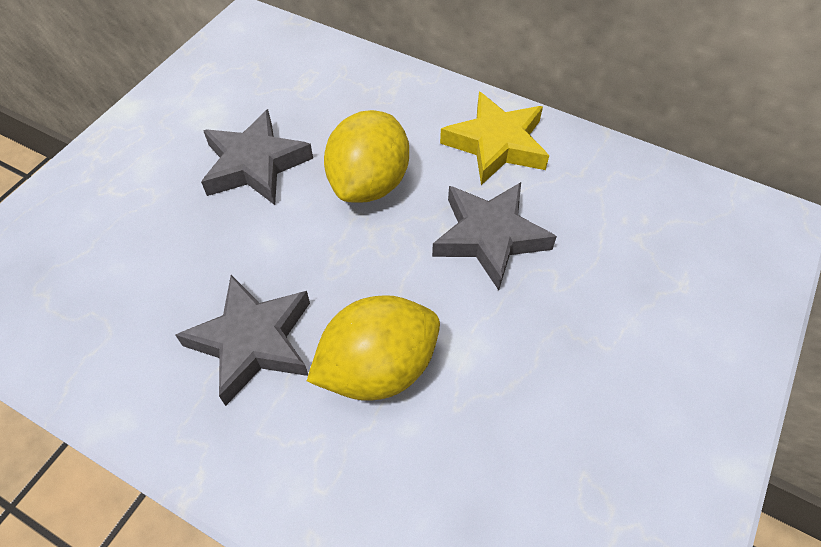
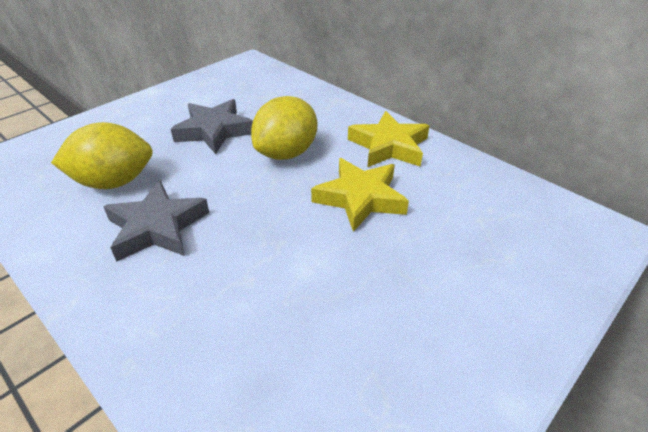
camera: 15 degrees right, 15 degrees down
yellow lemon [307,295,440,401] -> yellow lemon moved to [51,122,153,189]
grey star [432,182,557,290] -> yellow star [311,158,409,232]

